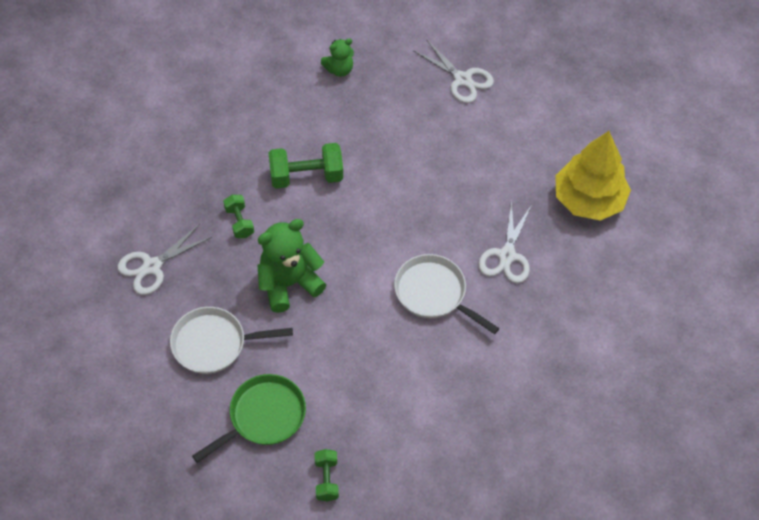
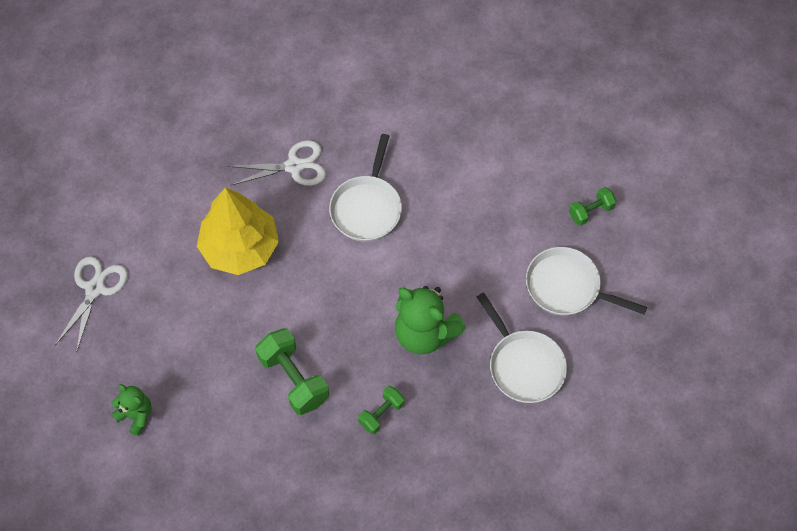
camera: 115 degrees left, 5 degrees up
white scissors [117,224,212,295] -> none
green pan [192,374,306,463] -> white pan [526,247,647,315]
yellow tree [555,131,631,221] -> yellow tree moved to [197,187,279,275]

